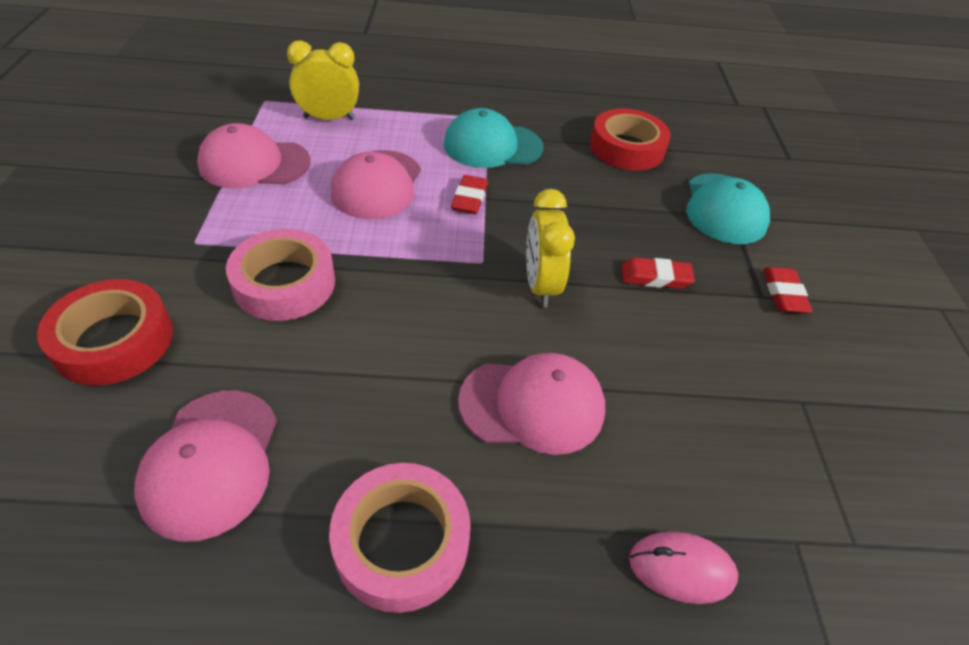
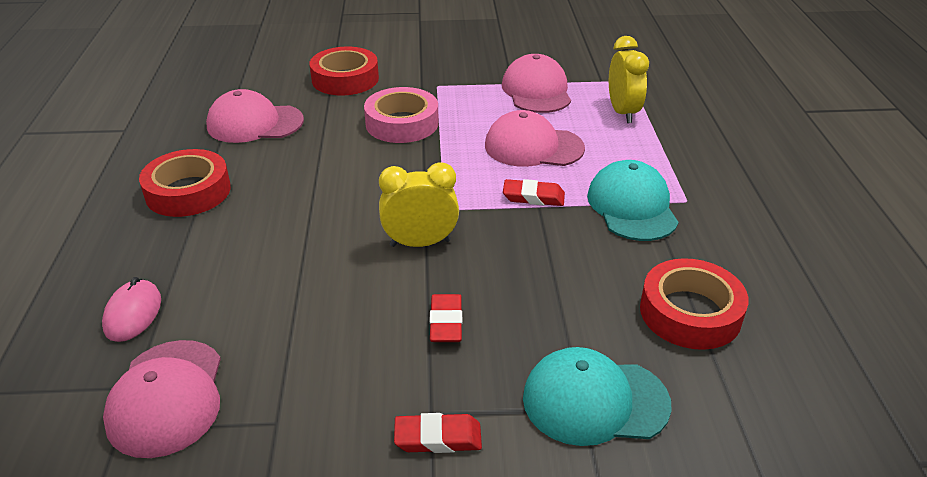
camera: 90 degrees right, 10 degrees down
pink tape [329,463,471,613] -> red tape [139,149,231,217]
pink cap [458,353,605,455] -> pink cap moved to [103,340,221,458]

